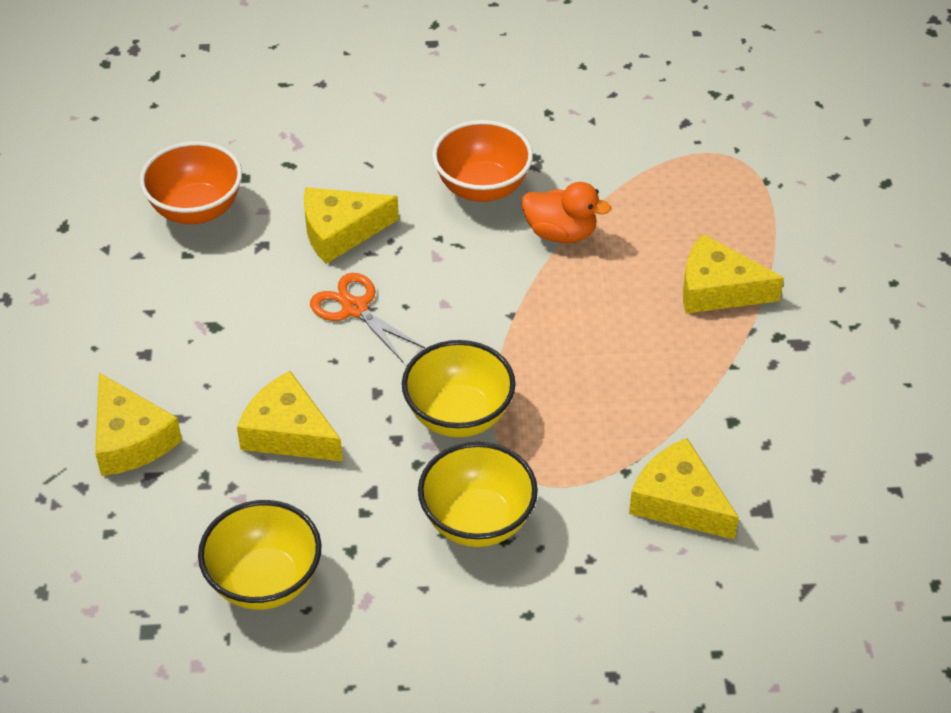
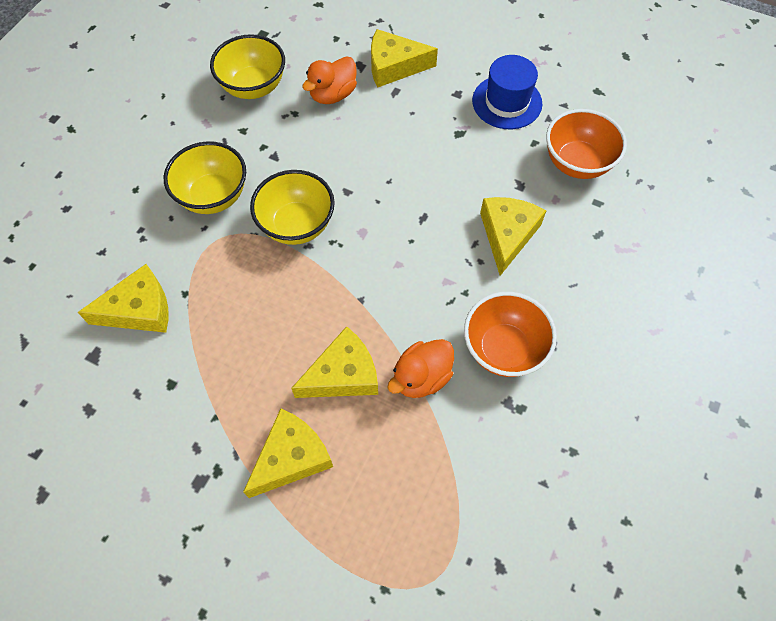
camera: 120 degrees right, 15 degrees up
yellow cheese [237,371,343,462] -> yellow cheese moved to [291,326,378,398]
orange scissors [310,273,425,362] -> none
none -> orange duck [302,56,357,104]
none -> blue hat [472,55,542,129]

